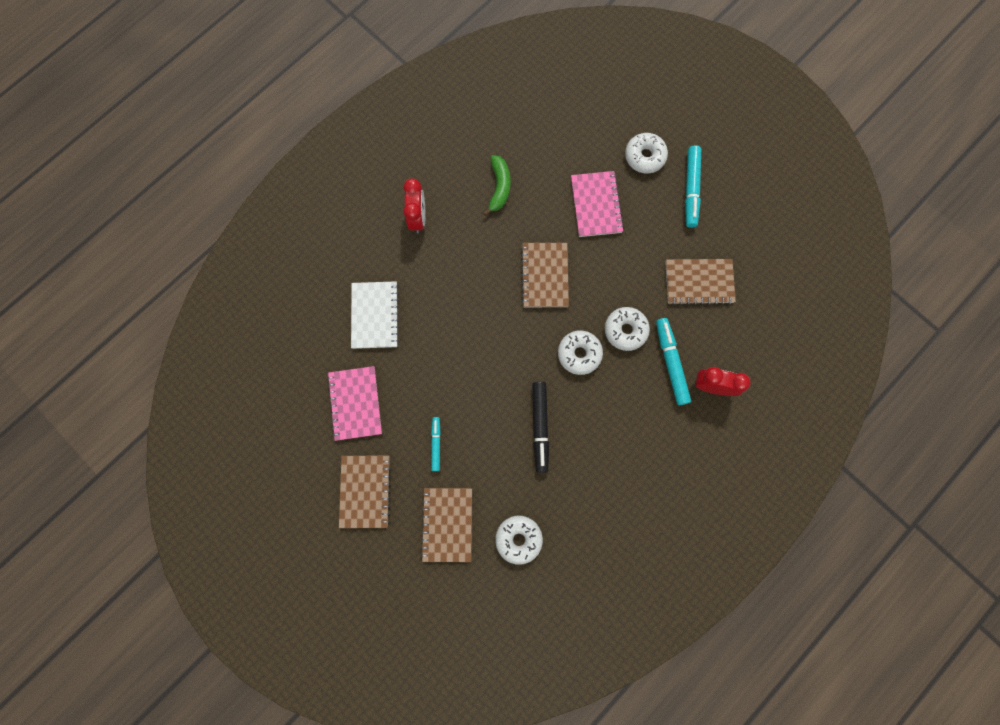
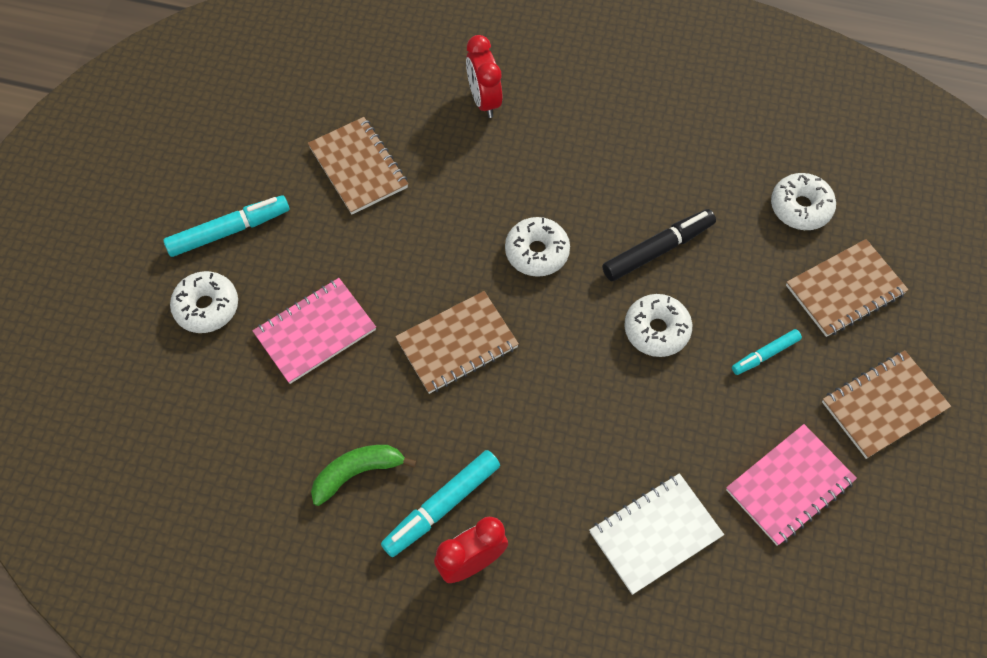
camera: 120 degrees left, 15 degrees down
white donut [605,307,650,351] -> white donut moved to [624,294,692,357]
turquoise marker [656,318,691,405] -> turquoise marker moved to [381,450,500,557]

